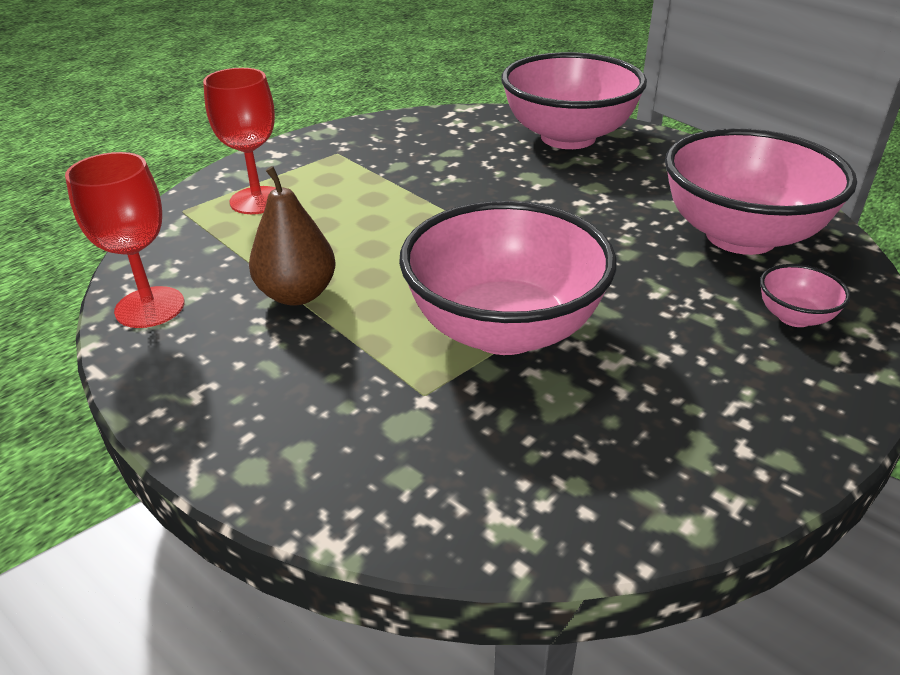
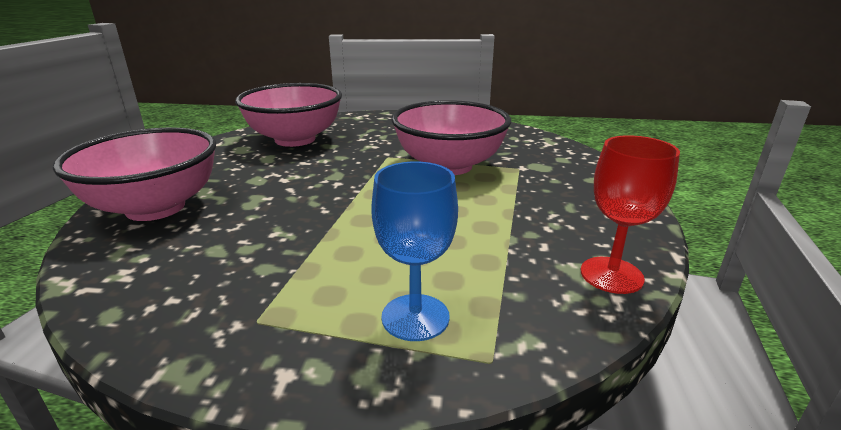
camera: 125 degrees left, 10 degrees down
red goblet [203,68,276,214] -> blue goblet [371,162,458,341]
brown pear [249,166,336,306] -> none
pink bowl [760,264,851,327] -> none

